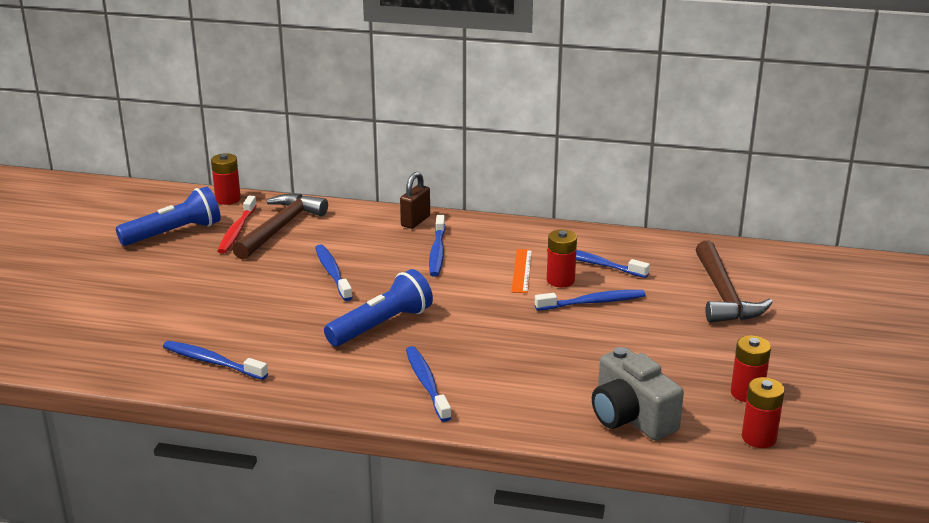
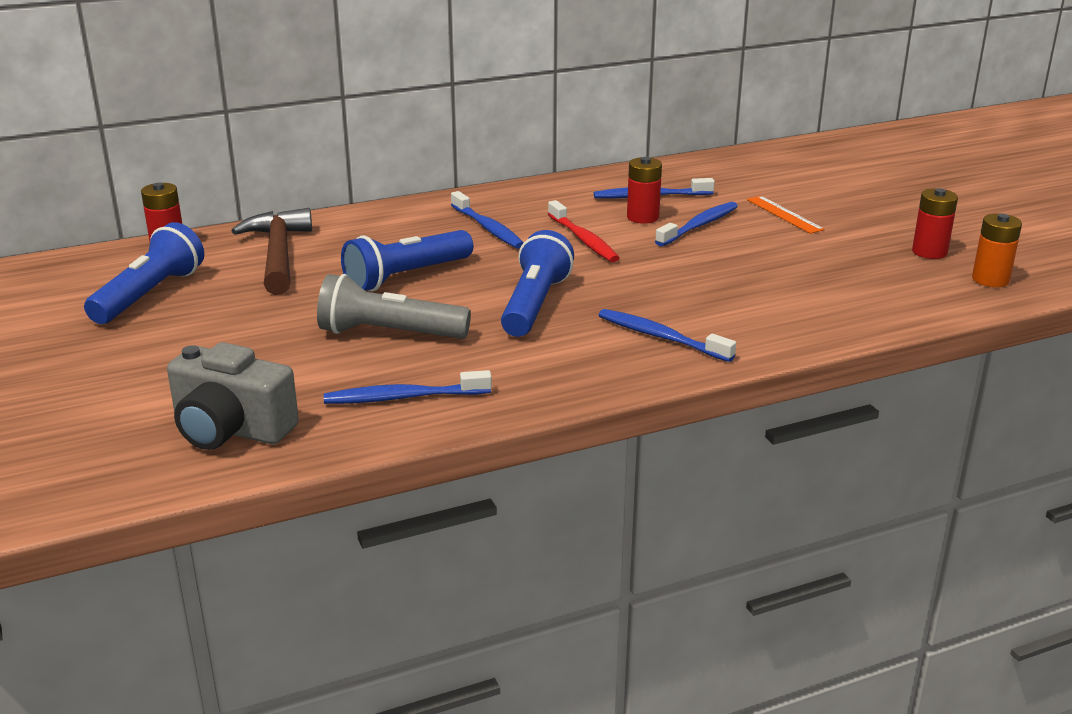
camera: 35 degrees left, 0 degrees up
red toothbrush [218,196,257,254] -> red toothbrush moved to [548,200,619,262]
blue toothbrush [315,244,353,301] -> blue flashlight [341,230,473,291]
brown padlock [400,172,430,229] -> none
orange ruler [511,249,532,293] -> orange ruler moved to [747,196,825,234]
grey camera [592,347,684,440] -> grey camera moved to [167,342,299,450]
brown hammer [695,241,773,323] -> none
red battery [742,377,785,448] -> orange battery [972,213,1022,287]
none -> grey flashlight [317,274,471,339]

